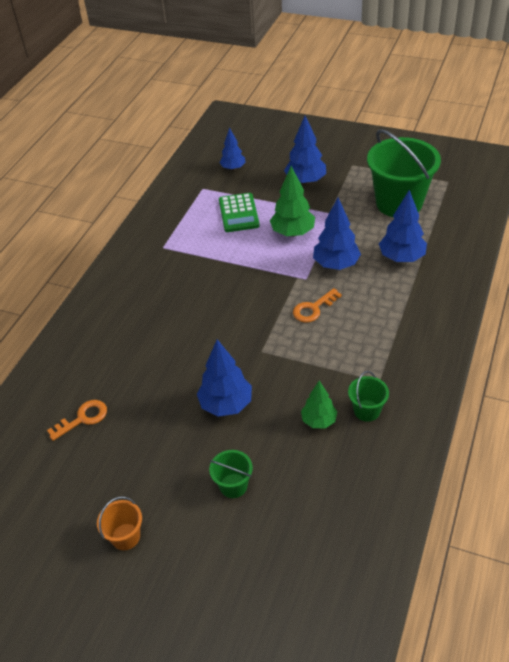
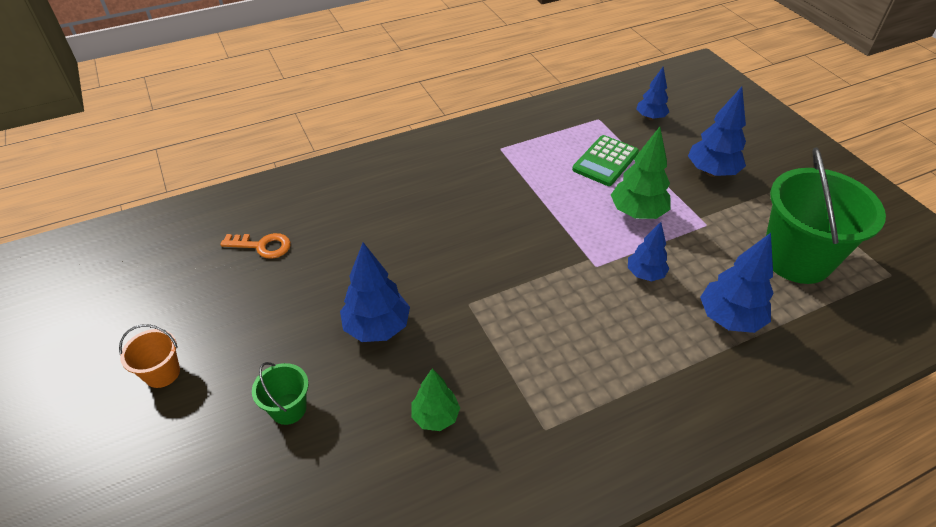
camera: 40 degrees right, 0 degrees up
orange key [293,288,342,323] -> none
blue tree [313,198,361,270] -> blue tree [628,222,669,281], size x0.64
green bucket [348,371,389,422] -> none

